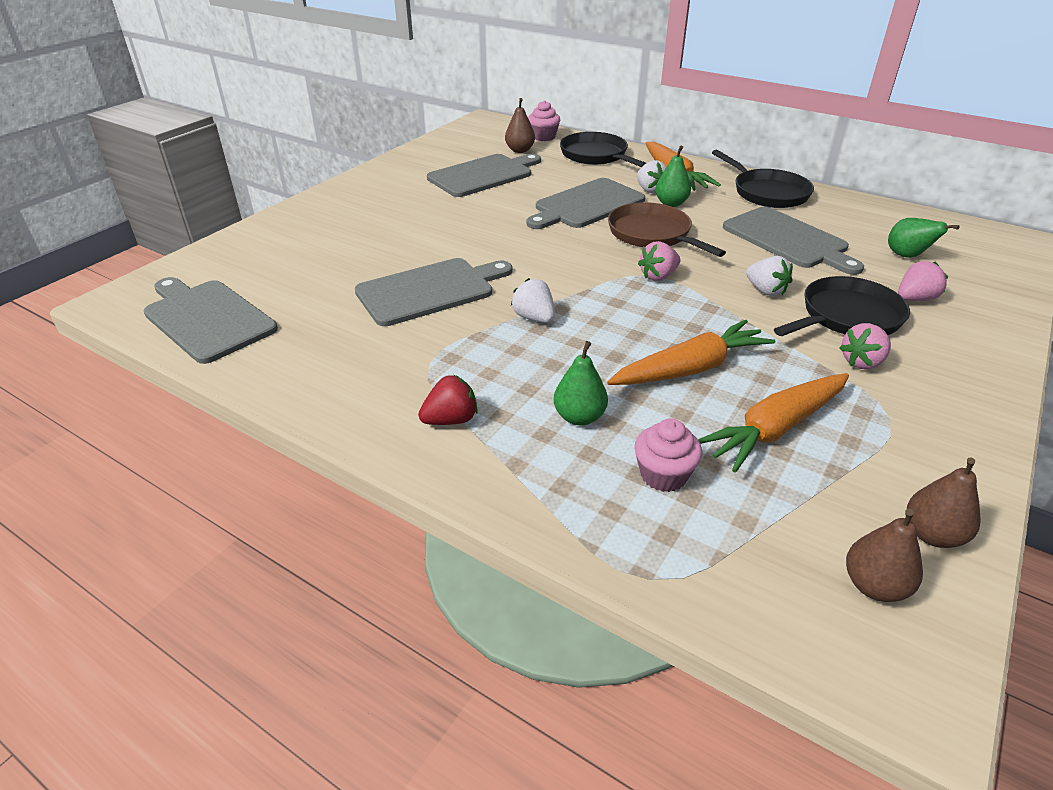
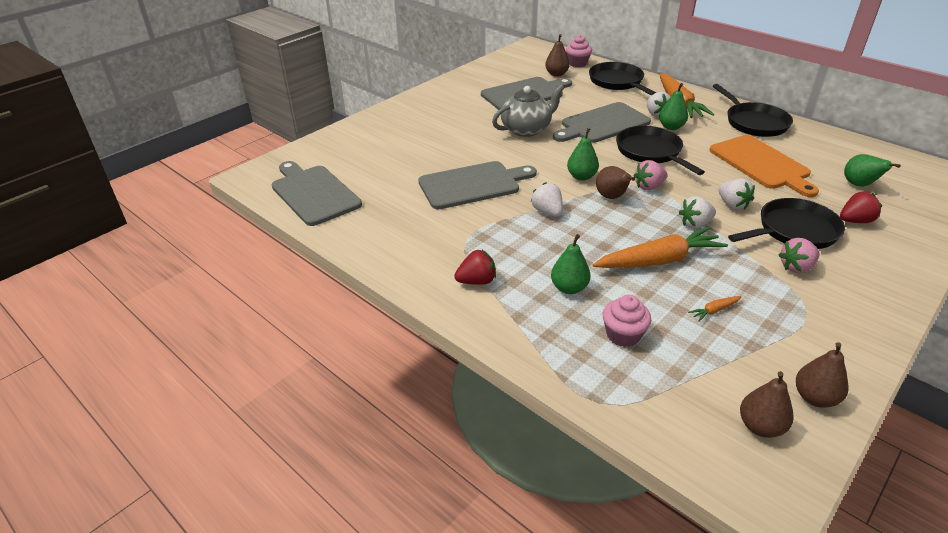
camera: 10 degrees right, 0 degrees up
brown pan [608,202,726,257] -> black pan [616,126,705,175]
orange carrot [698,373,849,472] -> orange carrot [688,296,742,322], size x0.41
grey cutting board [723,207,864,275] -> orange cutting board [710,135,819,197]
pink strawberry [898,261,948,301] -> red strawberry [840,192,882,223]
none -> grey teapot [492,84,564,137]
none -> green pear [567,128,599,181]
none -> brown pear [596,166,635,199]
none -> white strawberry [679,196,716,229]

